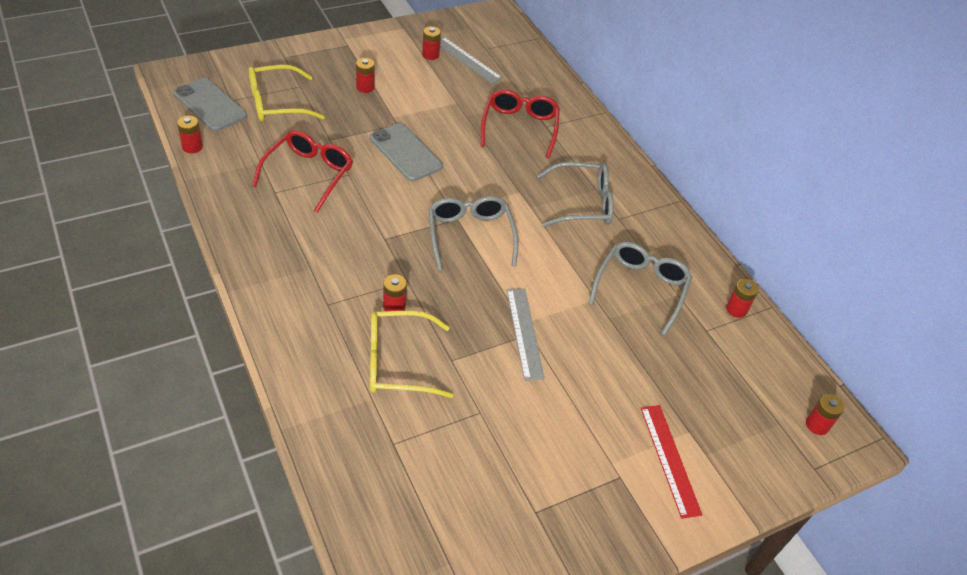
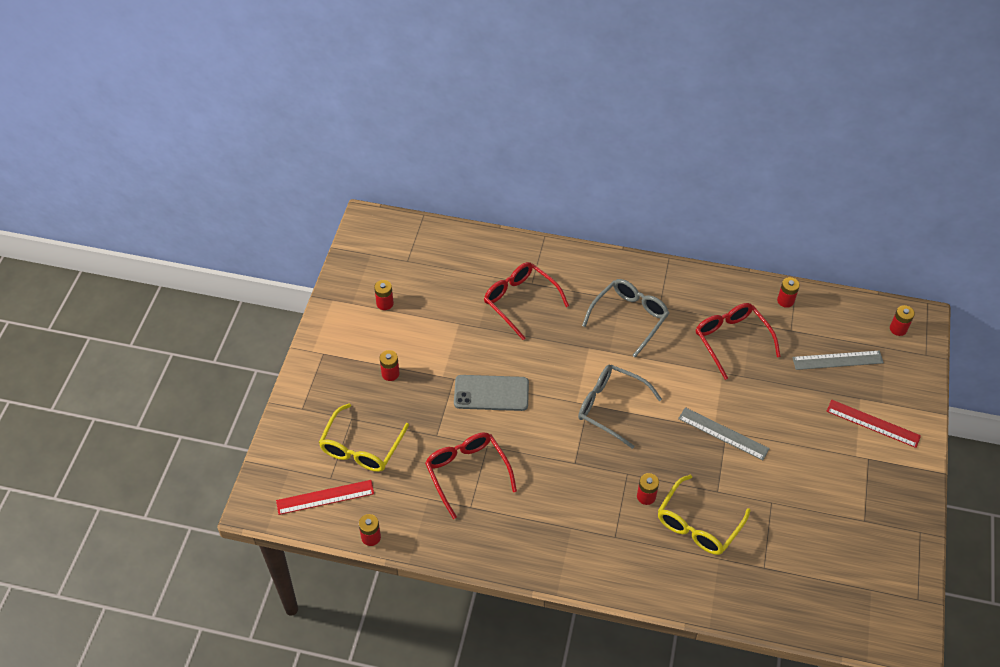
camera: 45 degrees left, 5 degrees up
grey phone [173,78,247,131] -> red ruler [276,480,374,515]
grey ruler [440,37,503,84] -> grey ruler moved to [792,351,884,370]
grey glasses [589,242,692,335] -> red glasses [696,303,781,380]

